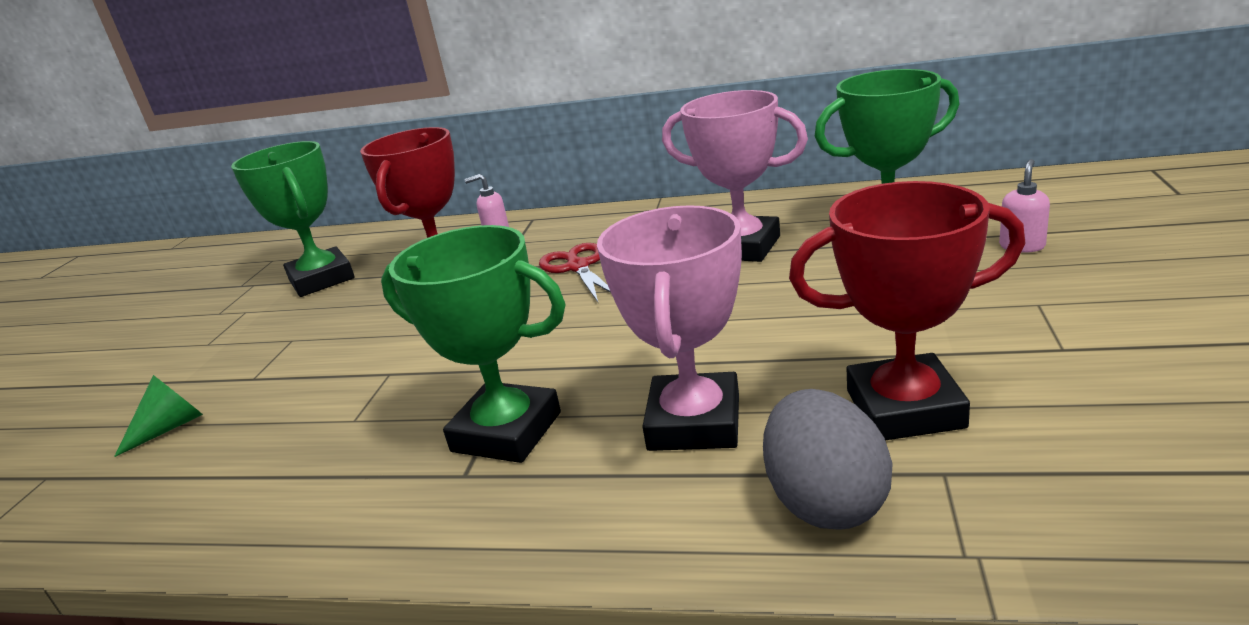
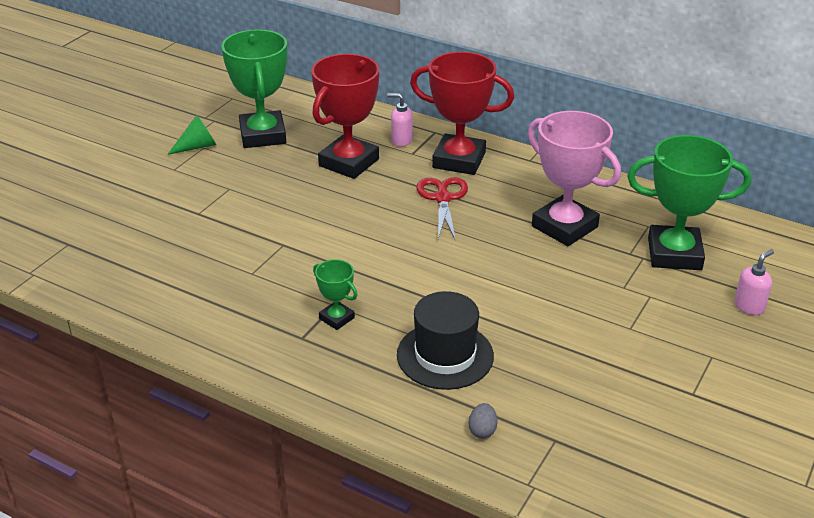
camera: 15 degrees right, 10 degrees up
green cone [114,375,203,457] -> green cone moved to [167,115,216,155]
green trophy [381,225,566,463] -> green trophy [313,259,358,330], size x0.48
pink trophy [597,205,742,451] -> black hat [397,291,494,390]
grey egg [763,389,893,530] -> grey egg [469,403,498,439], size x0.43
red trophy [789,181,1026,440] -> red trophy moved to [410,52,514,175]

